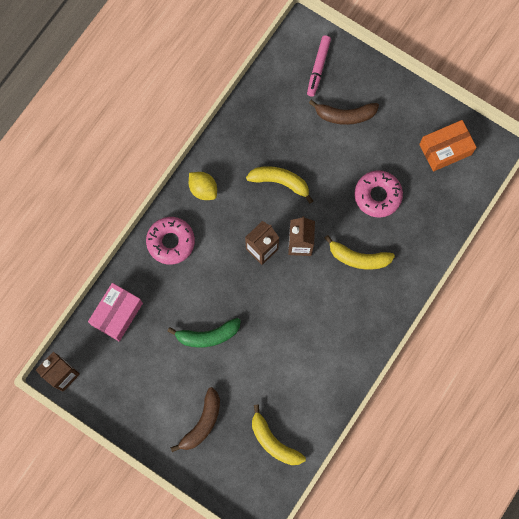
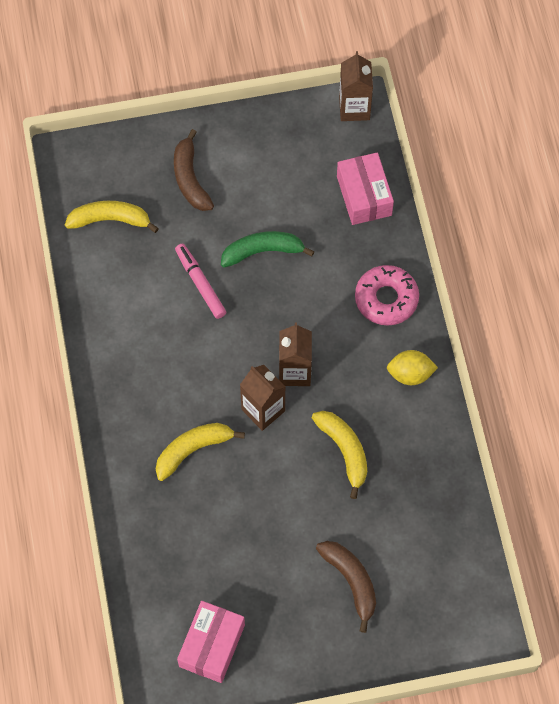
camera: 135 degrees right, 10 degrees down
green banana [168,318,241,348] -> green banana turned 45 degrees clockwise [221,231,315,267]
yellow banana [246,166,313,204] -> yellow banana turned 90 degrees counterclockwise [312,411,367,499]
pink marker [307,35,331,97] -> pink marker moved to [175,243,227,319]
brown banana [309,100,379,125] -> brown banana turned 105 degrees clockwise [316,541,376,633]
pink donut [355,170,403,218] -> none
orange box [419,120,477,172] -> pink box [177,601,245,683]

